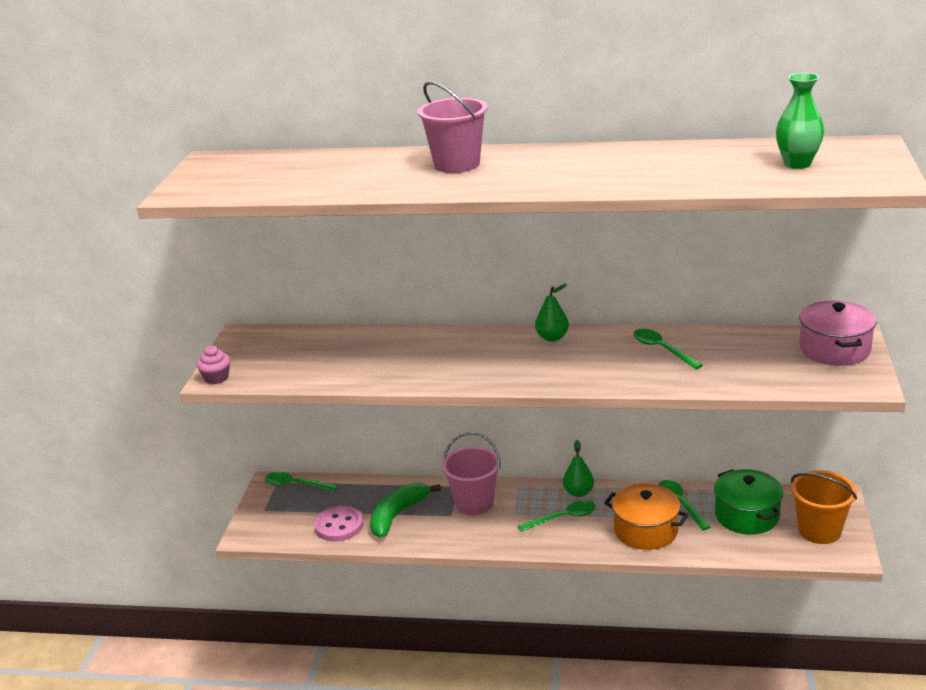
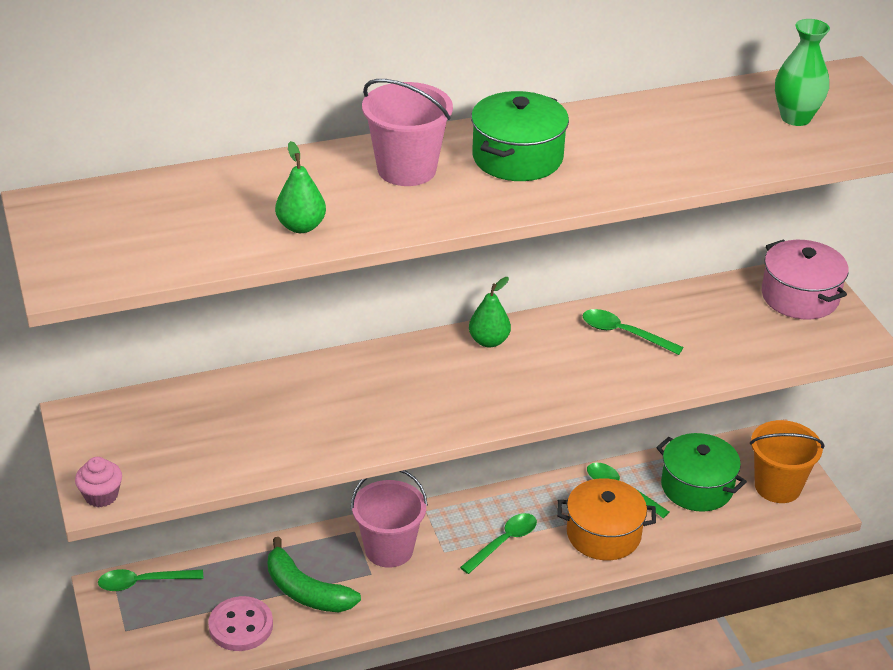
camera: 30 degrees left, 10 degrees up
green banana [370,483,441,538] -> green banana turned 60 degrees counterclockwise [268,537,361,612]
green pear [563,440,594,497] -> green pear moved to [275,141,326,233]
none -> green pot [471,91,569,181]

